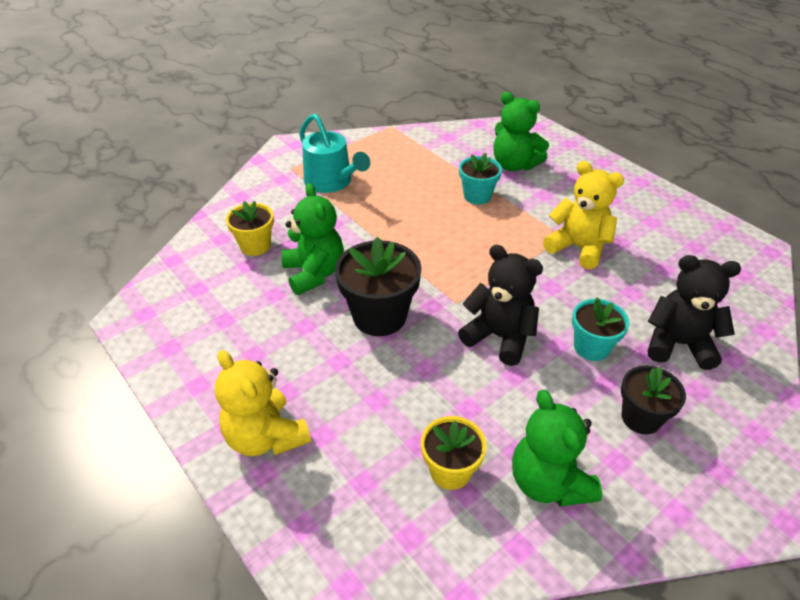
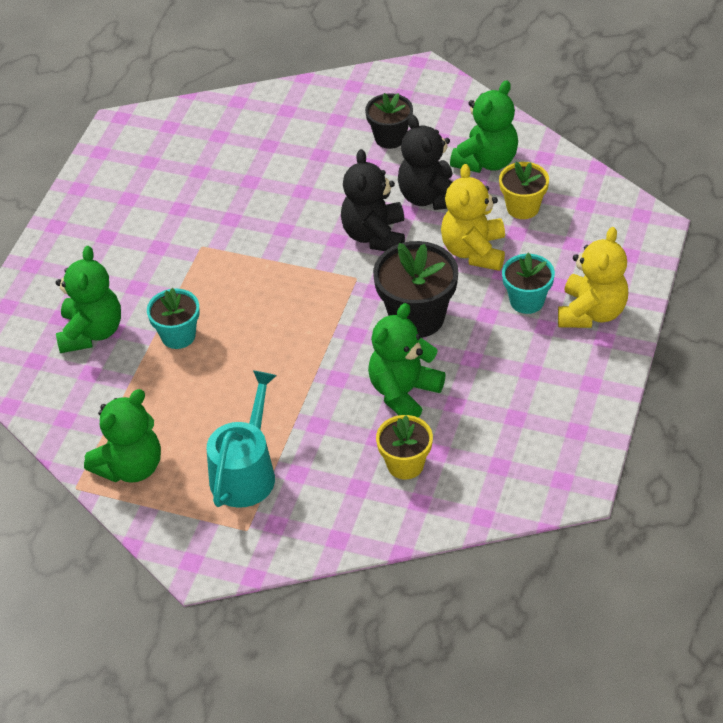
camera: 120 degrees left, 5 degrees up
yellow teddy bear [543,161,624,270] -> yellow teddy bear moved to [441,164,505,271]
turquoise flower pot [572,297,630,361] -> turquoise flower pot moved to [502,252,555,314]
black teddy bear [648,255,741,370] -> black teddy bear moved to [398,114,452,210]
none -> green teddy bear [84,389,161,483]

